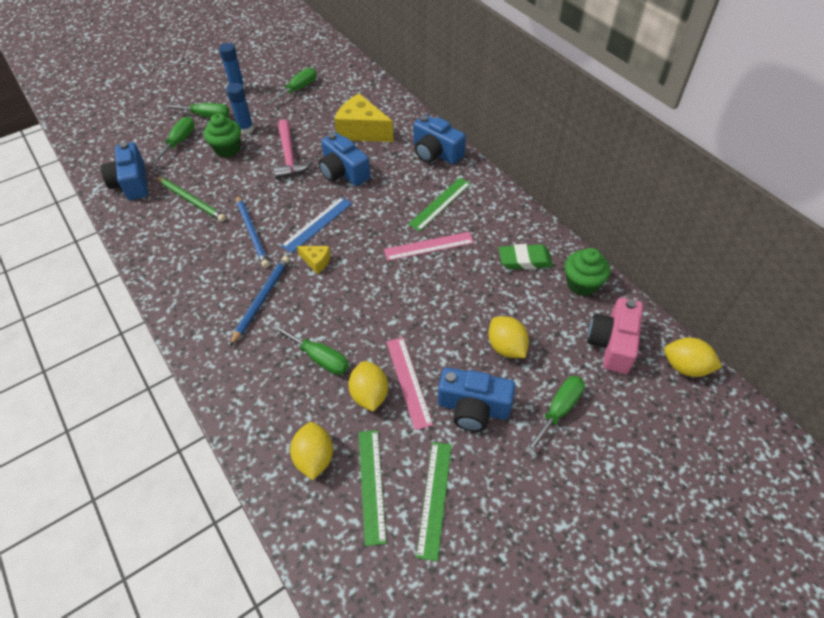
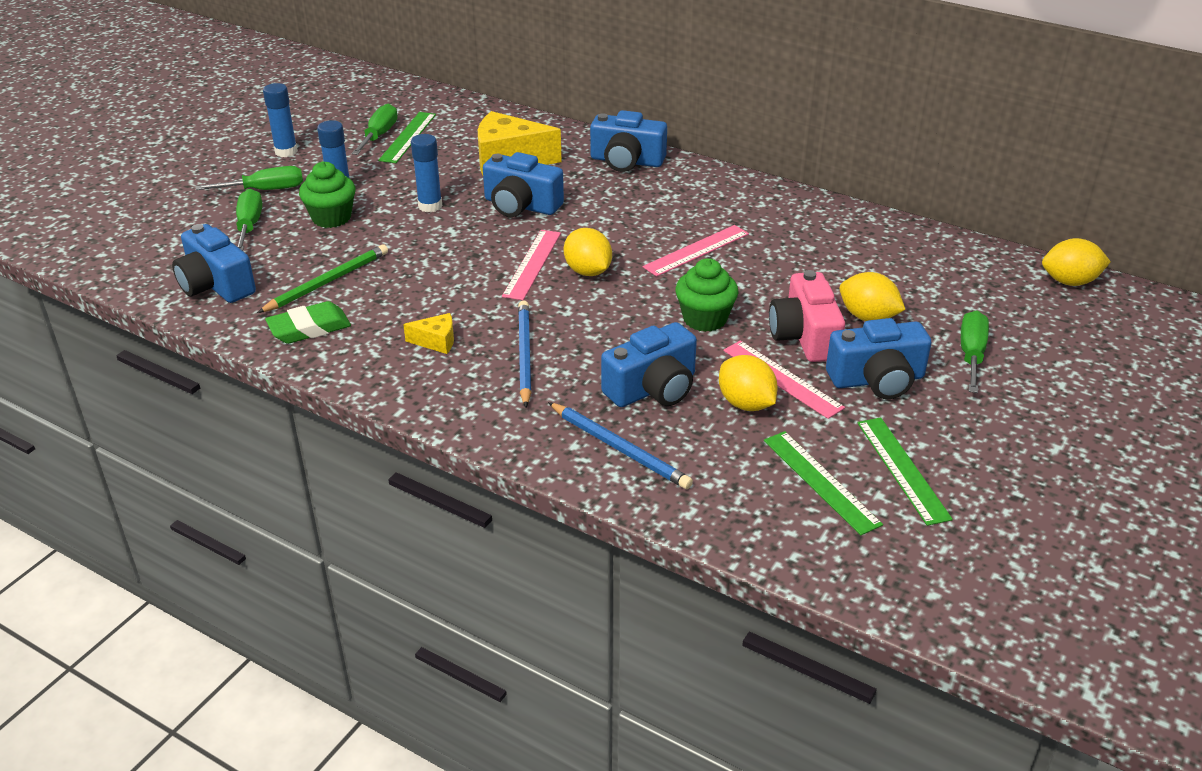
camera: 25 degrees left, 15 degrees down
green pencil [155,176,226,222] -> green pencil turned 60 degrees counterclockwise [257,244,388,313]
blue pencil [236,195,269,268] -> blue pencil moved to [548,402,693,489]
green screwdriver [272,324,349,375] -> blue camera [601,322,697,407]
pink hammer [273,119,313,179] -> blue glue stick [411,134,442,212]
blue ruler [281,197,352,253] -> pink ruler [502,230,561,300]
yellow lemon [290,422,333,480] -> yellow lemon moved to [564,228,612,276]
yellow cheese [297,246,331,274] -> yellow cheese moved to [403,313,454,354]
green ruler [408,178,471,231] -> green ruler moved to [378,112,436,163]
green eraser [499,244,553,270] -> green eraser moved to [265,301,351,344]
green cupcake [565,248,610,296] -> green cupcake moved to [675,258,738,332]
pink camera [587,298,643,374] -> pink camera moved to [769,270,845,362]

